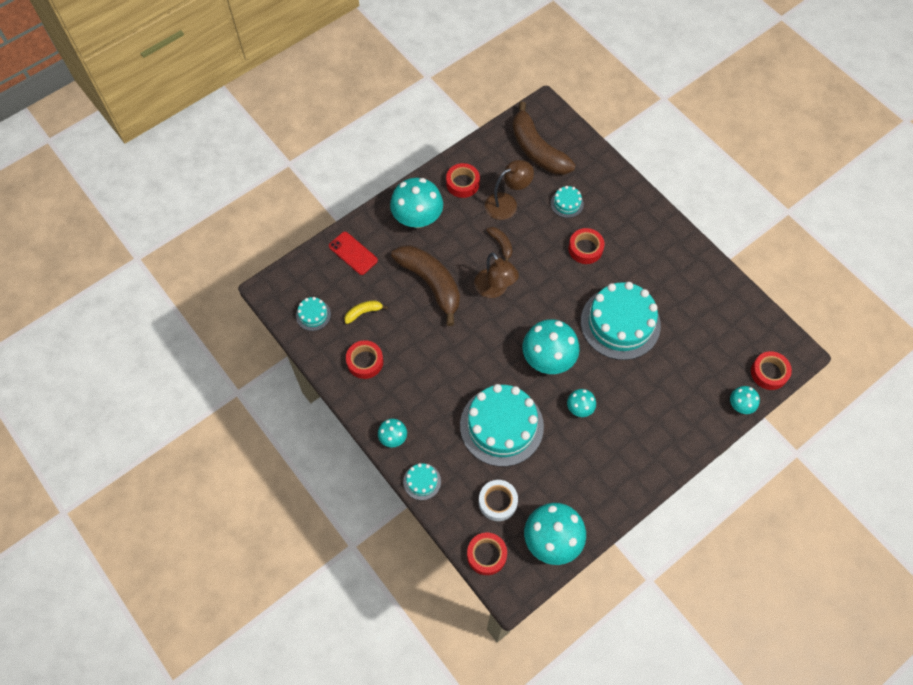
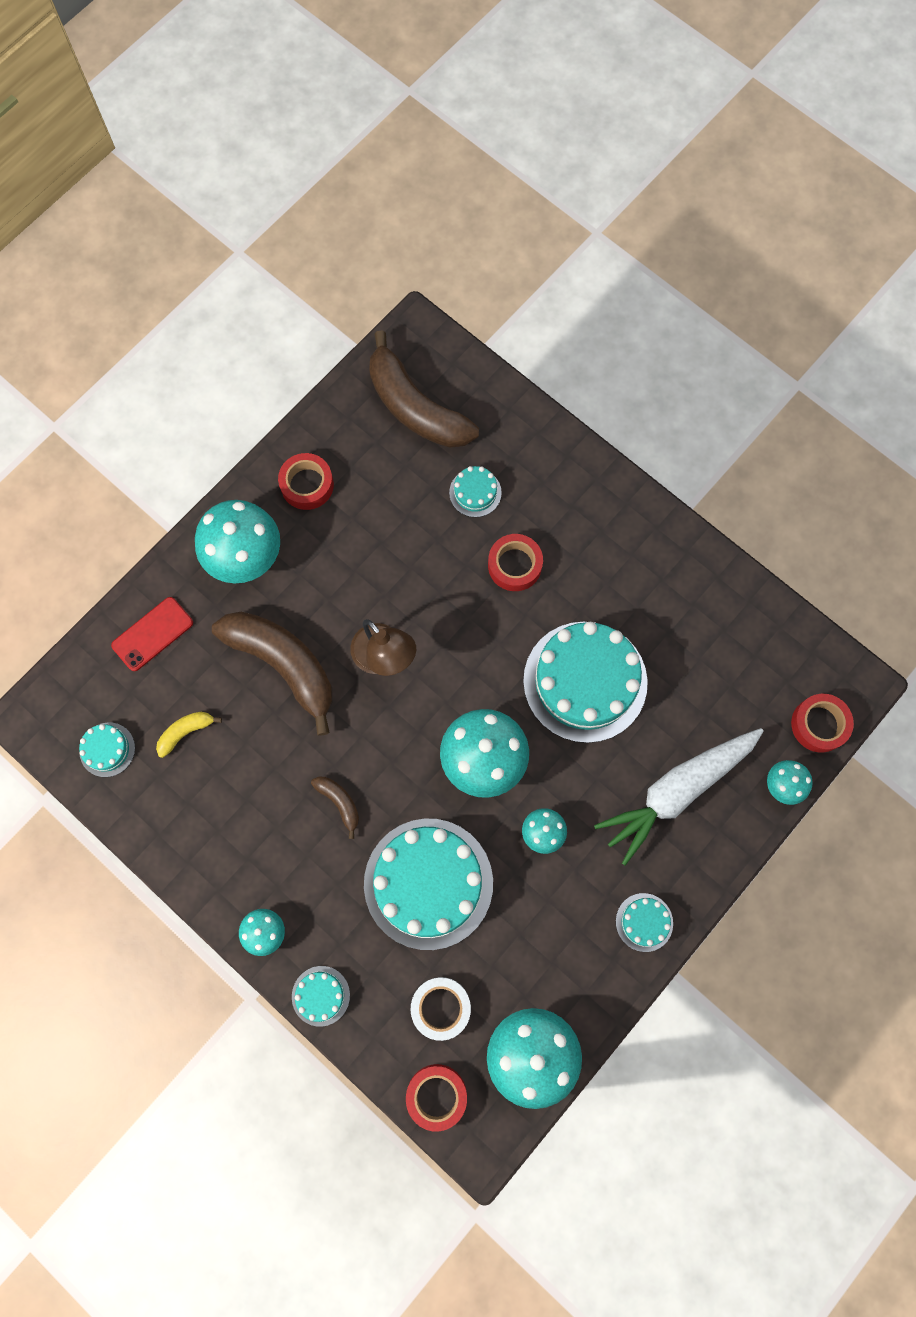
camera: 10 degrees left, 10 degrees up
red phone [329,232,378,275] -> red phone turned 75 degrees counterclockwise [111,597,193,671]
red tape [346,340,383,379] -> none
brown lamp [485,160,534,220] -> none
brown banana [486,227,512,261] -> brown banana moved to [311,777,359,839]
none -> white carrot [594,728,764,866]
none -> turquoise cake [616,893,673,952]

